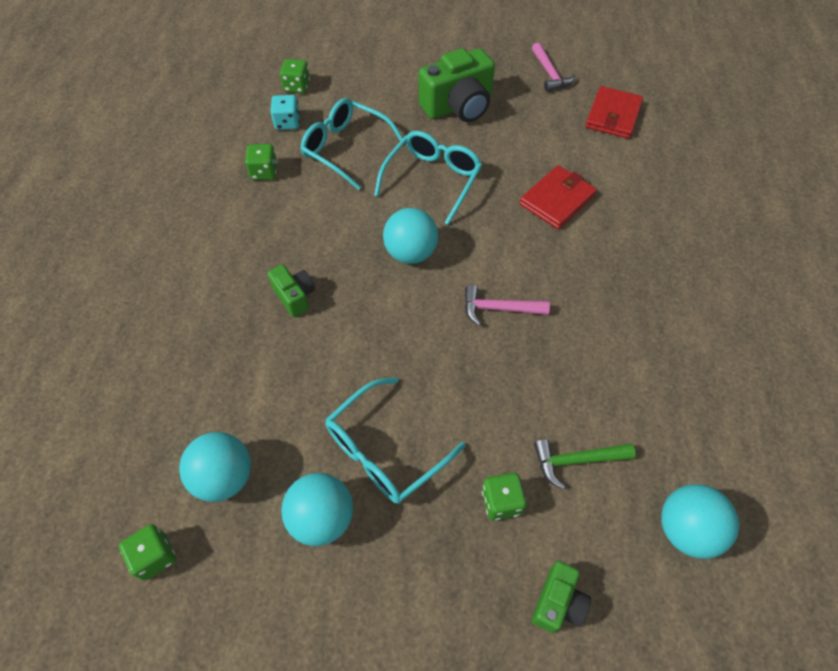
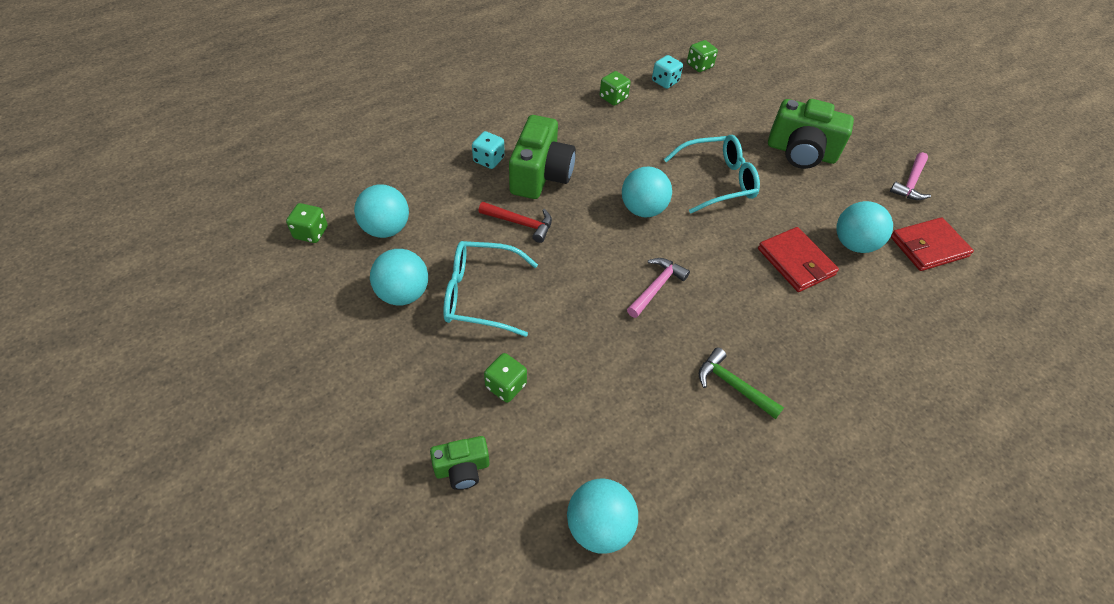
camera: 45 degrees right, 5 degrees down
green camera [267,264,315,317] -> green camera [509,115,576,199], size x1.88
turquoise glasses [301,98,403,190] -> none
pink hammer [465,285,550,326] -> pink hammer turned 75 degrees clockwise [627,258,690,318]
red wallet [519,165,597,229] -> red wallet turned 60 degrees clockwise [758,227,839,292]
green hammer [534,439,636,489] -> green hammer moved to [699,347,784,419]
none -> turquoise dice [472,131,505,169]
none -> red hammer [479,202,552,243]
none -> turquoise ball [836,201,893,253]

